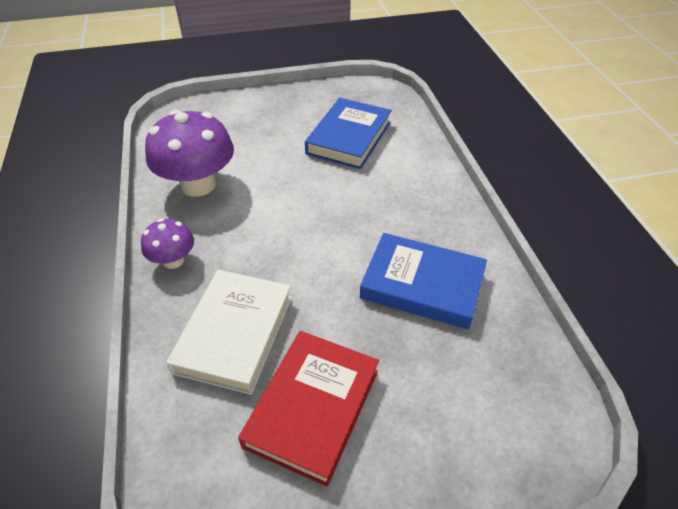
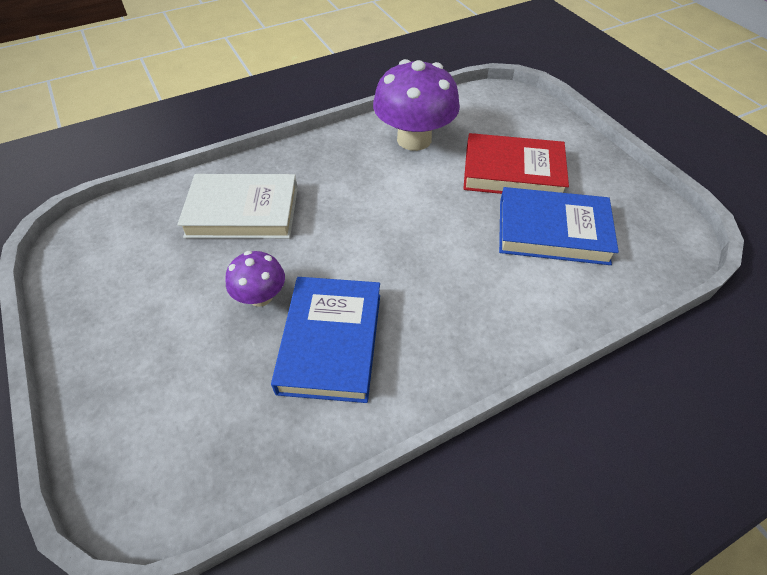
camera: 75 degrees right, 5 degrees up
purple mushroom [141,218,194,269] -> purple mushroom moved to [225,251,285,307]
red book [238,331,379,487] -> red book moved to [463,133,569,194]

